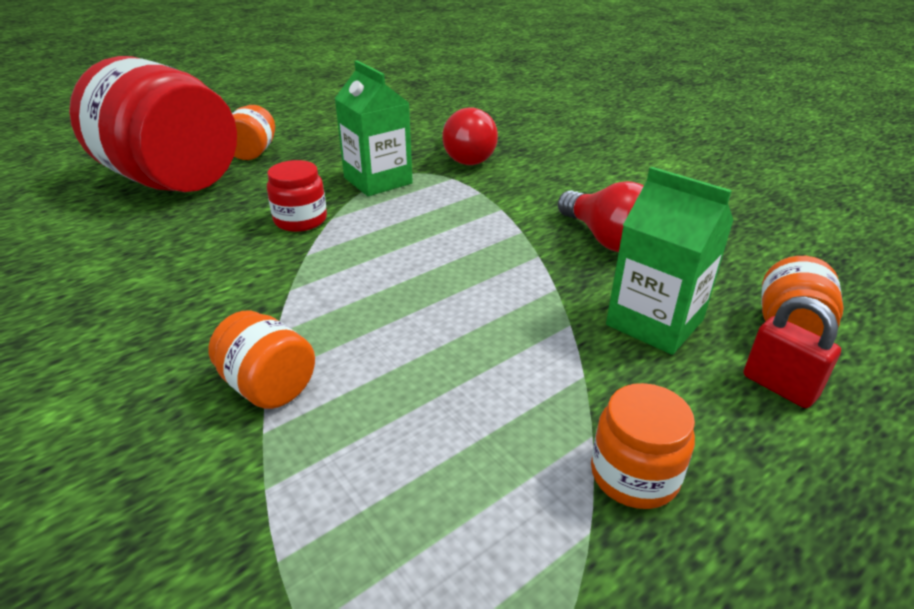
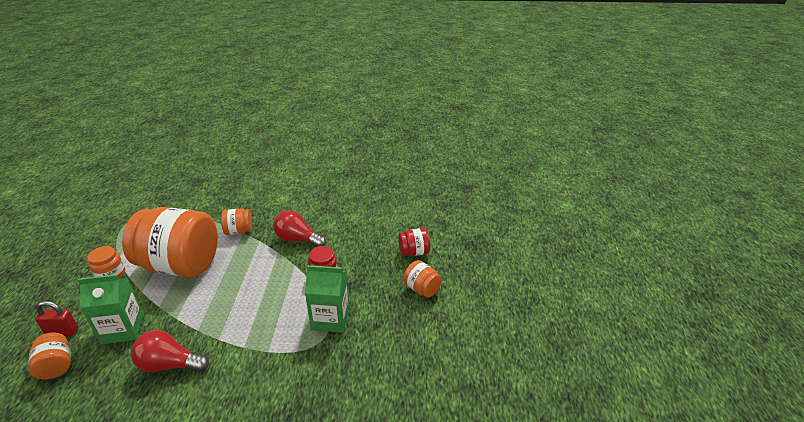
camera: 130 degrees right, 0 degrees up
red jar [69,56,237,192] -> red jar [398,228,430,257], size x0.43
red light bulb [442,107,498,165] -> red light bulb moved to [273,210,326,247]
none -> orange jar [122,207,218,277]

